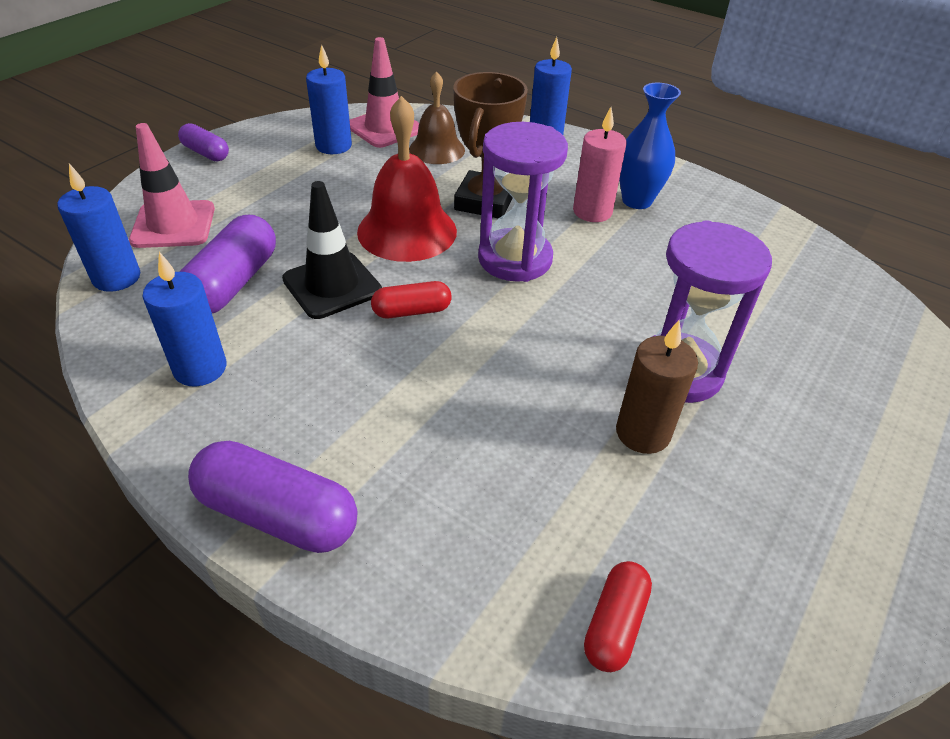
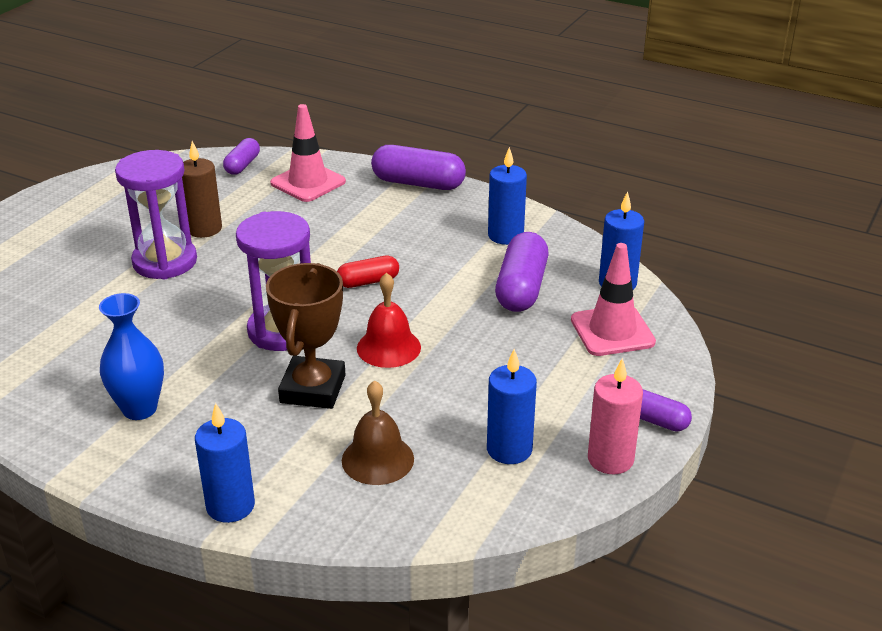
camera: 175 degrees right, 10 degrees down
black traffic cone [282,181,382,319] -> none
pink traffic cone [350,37,419,148] -> pink traffic cone moved to [270,104,346,202]
red bell [357,96,457,262] -> red bell [357,273,421,368], size x0.66
pink candle [573,107,627,222] -> pink candle moved to [588,358,643,474]
red capsule [584,561,652,672] -> purple capsule [223,138,260,175]

